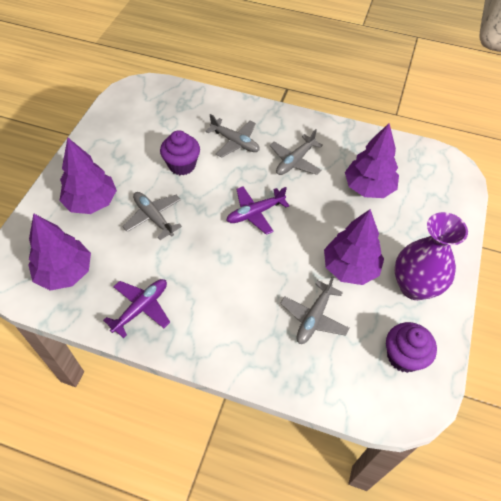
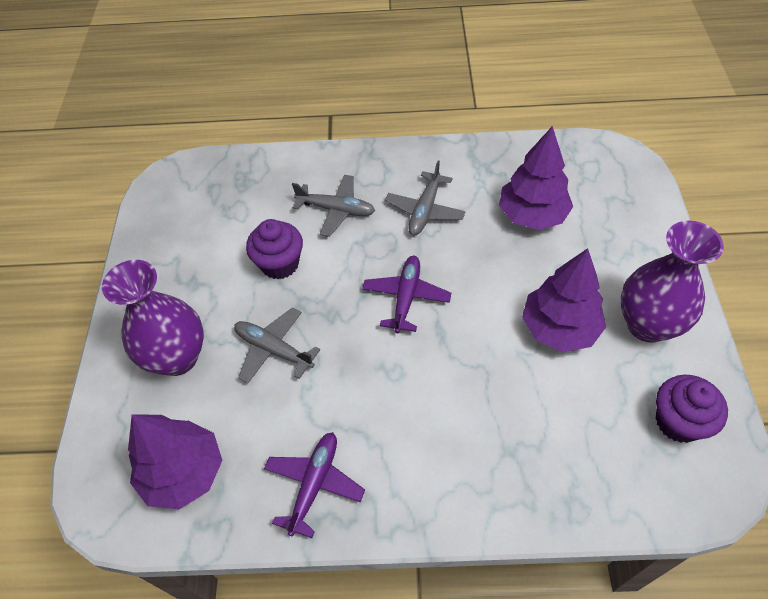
camera: 15 degrees left, 0 degrees up
purple tree [59,138,117,214] -> purple vase [102,260,204,376]
purple plane [226,186,289,235] -> purple plane turned 150 degrees clockwise [362,256,451,333]
grey plane [280,276,349,344] -> none

